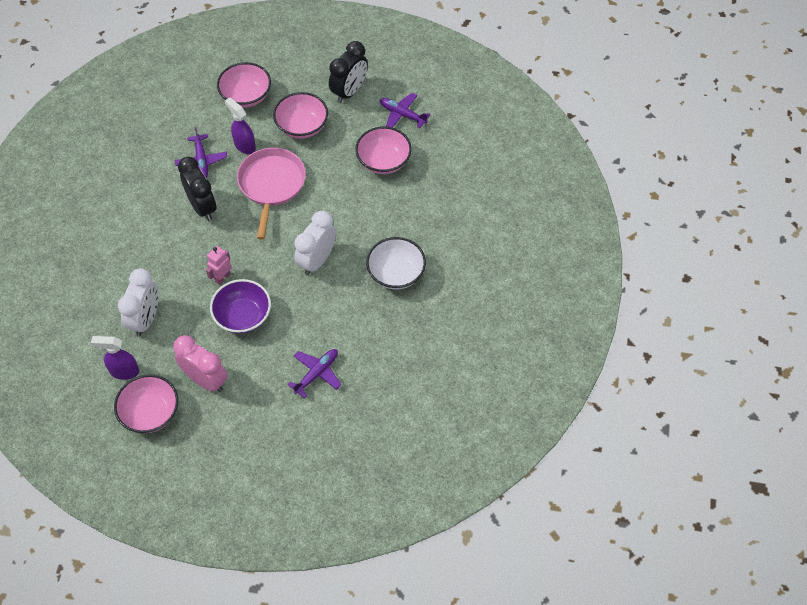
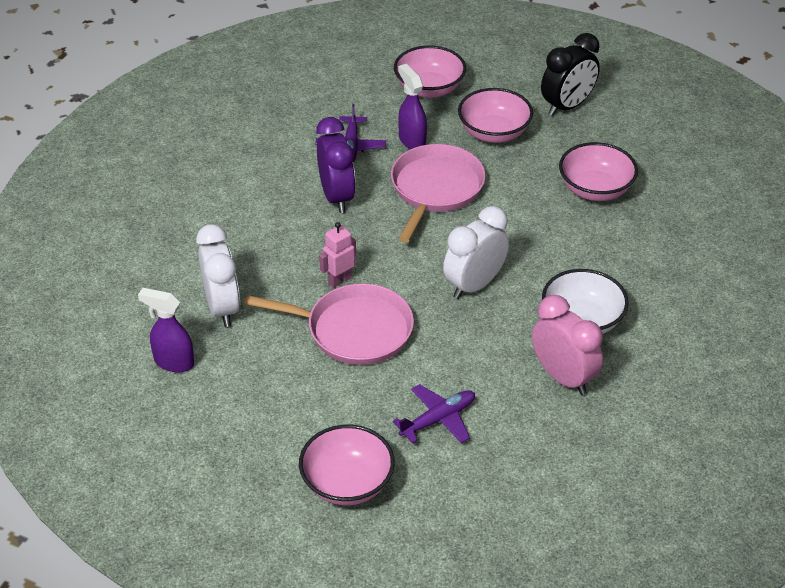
camera: 15 degrees right, 15 degrees down
pink bowl [114,374,178,433] -> pink bowl moved to [299,425,395,505]
white clock [118,268,159,337] -> white clock turned 45 degrees counterclockwise [196,224,240,327]
pink clock [173,335,227,392] -> pink clock moved to [532,295,603,395]
black clock [178,157,217,221] -> purple clock [316,117,356,213]
purple bowl [210,279,271,334] -> pink pan [244,284,414,365]
purple plane [380,93,430,128] -> none

